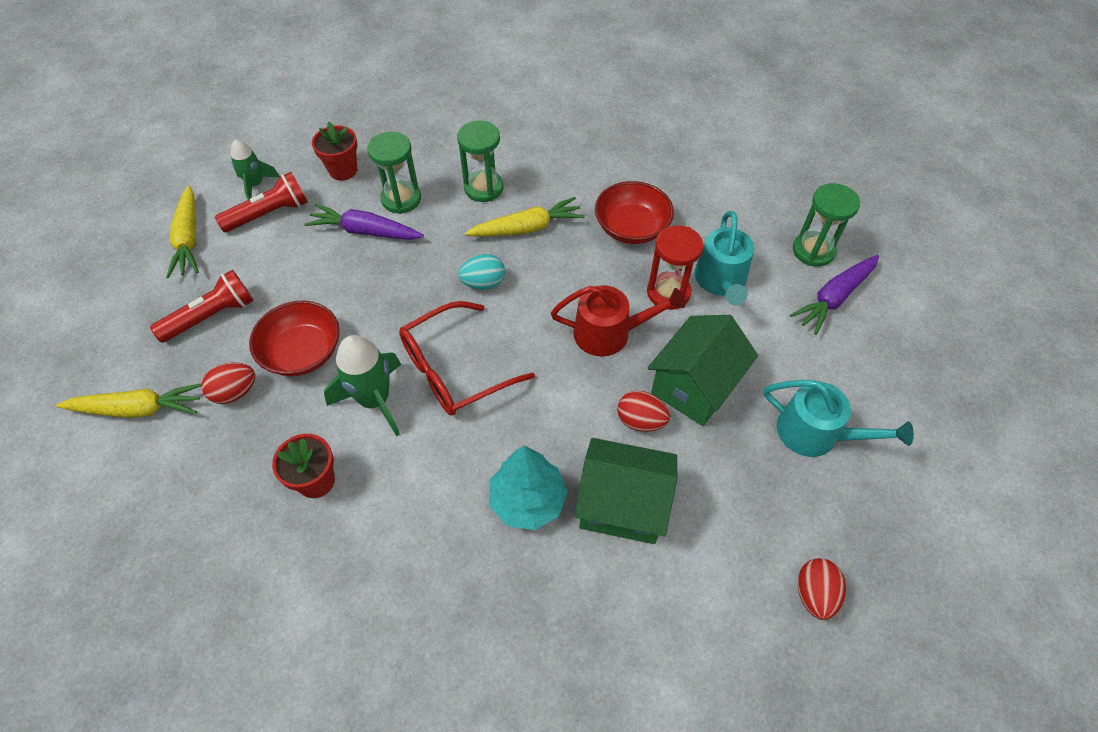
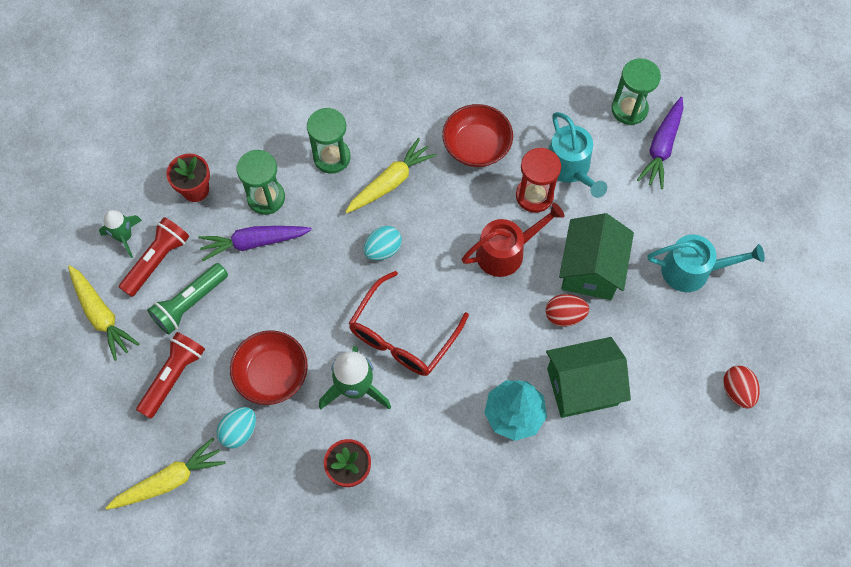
camera: 25 degrees left, 10 degrees up
red egg [201,362,255,404] -> turquoise egg [217,407,256,449]
none -> green flashlight [147,263,228,334]

